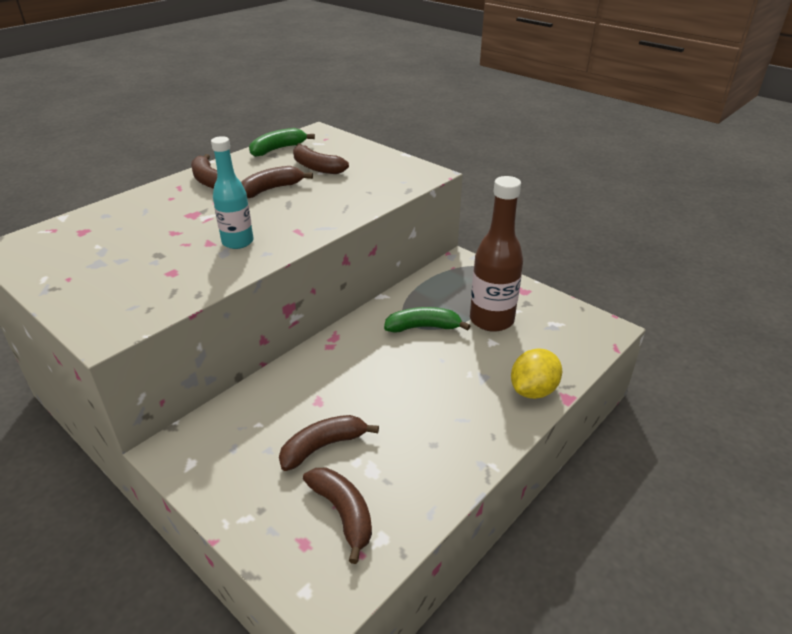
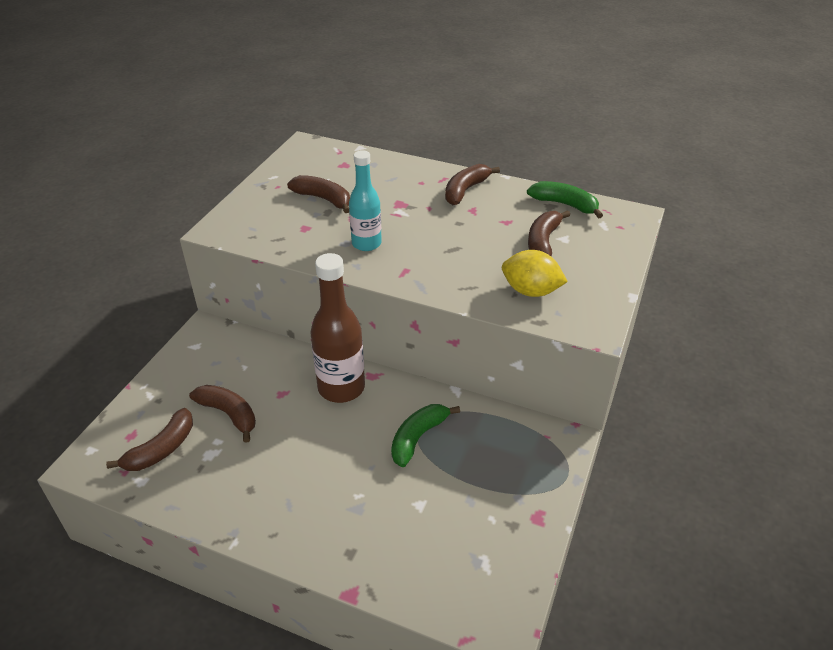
camera: 70 degrees right, 5 degrees up
brown banana [241,166,313,198] -> brown banana moved to [287,175,350,213]
green banana [384,307,470,333] -> green banana turned 120 degrees counterclockwise [391,404,460,467]
brown bottle [470,176,523,332] -> brown bottle moved to [310,253,365,403]
yellow lemon [511,348,562,399] -> yellow lemon moved to [502,250,568,297]

